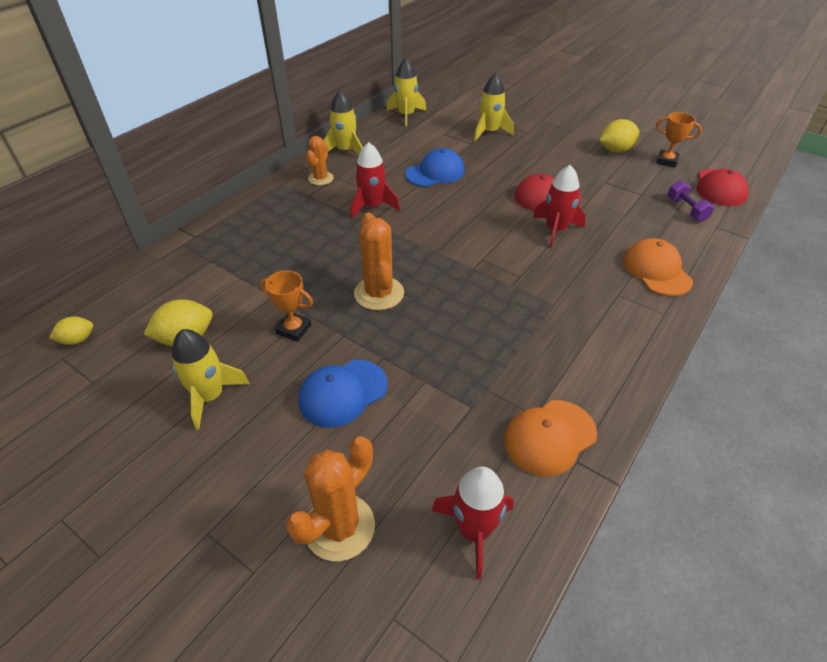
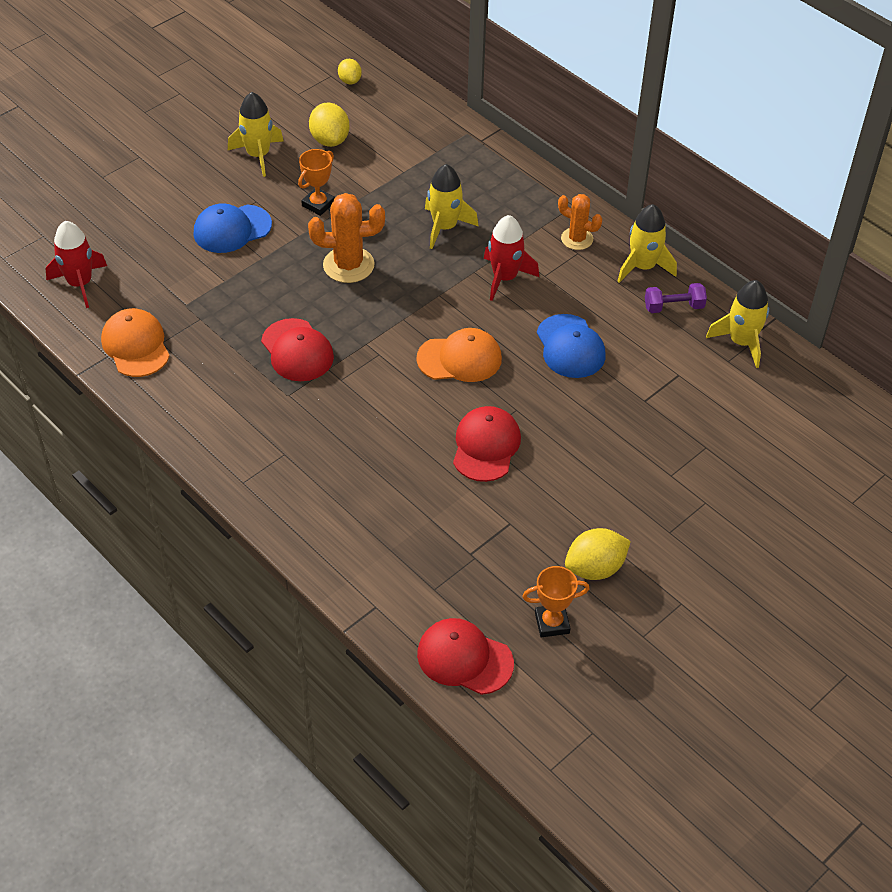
camera: 100 degrees right, 5 degrees up
orange cactus [286,436,375,561] -> none
blue cap [298,360,388,428] -> blue cap turned 90 degrees counterclockwise [194,203,272,253]
yellow rocket [474,73,514,141] -> yellow rocket moved to [425,164,479,249]
red rocket [533,165,586,248] -> none
yellow lemon [599,119,640,153] -> yellow lemon turned 75 degrees clockwise [565,528,631,580]
orange cap [623,238,693,296] -> orange cap moved to [416,328,502,382]
orange trophy [656,112,702,168] -> orange trophy turned 45 degrees clockwise [522,566,590,637]
purple dumbbell [667,180,714,222] -> purple dumbbell moved to [645,283,707,313]
none -> red cap [261,318,334,381]

